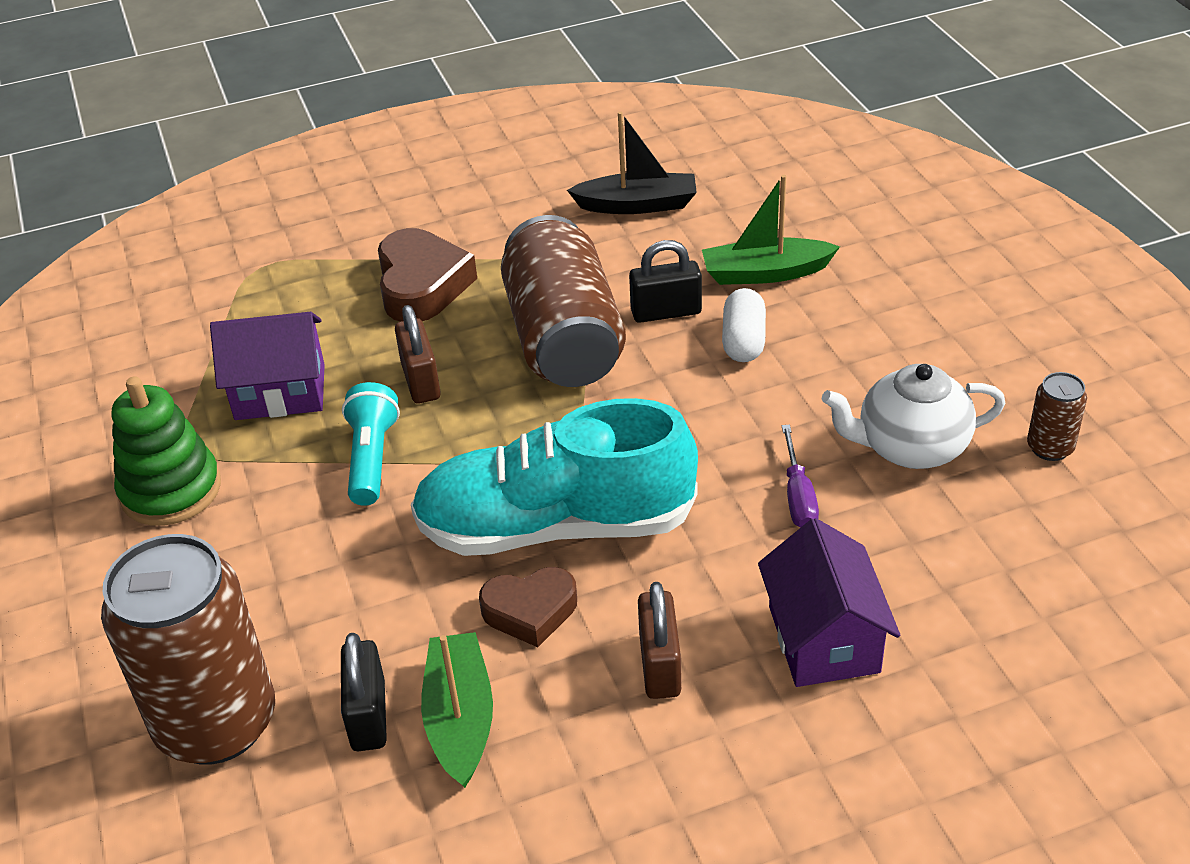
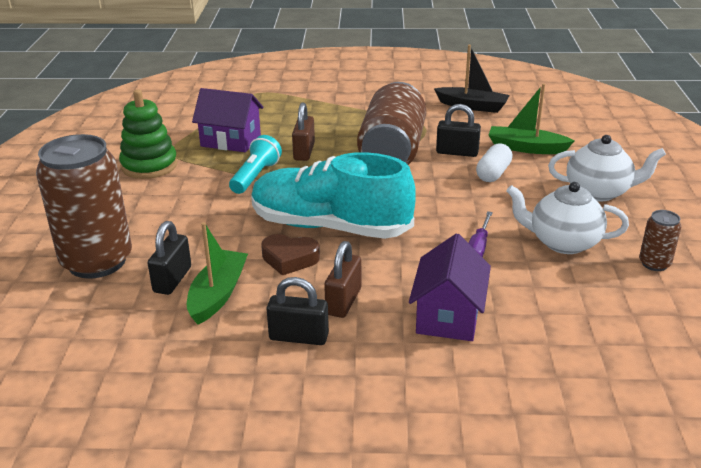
camera: 20 degrees right, 10 degrees down
brown heart [378,228,477,322] -> none
none -> black padlock [267,277,329,345]
none -> white teapot [548,135,666,201]

